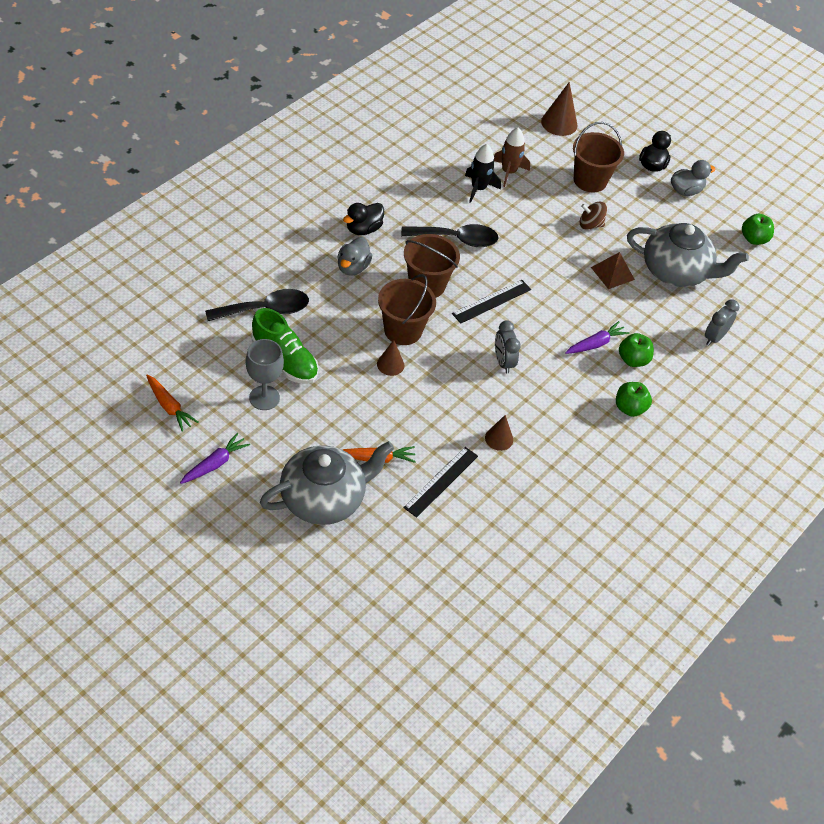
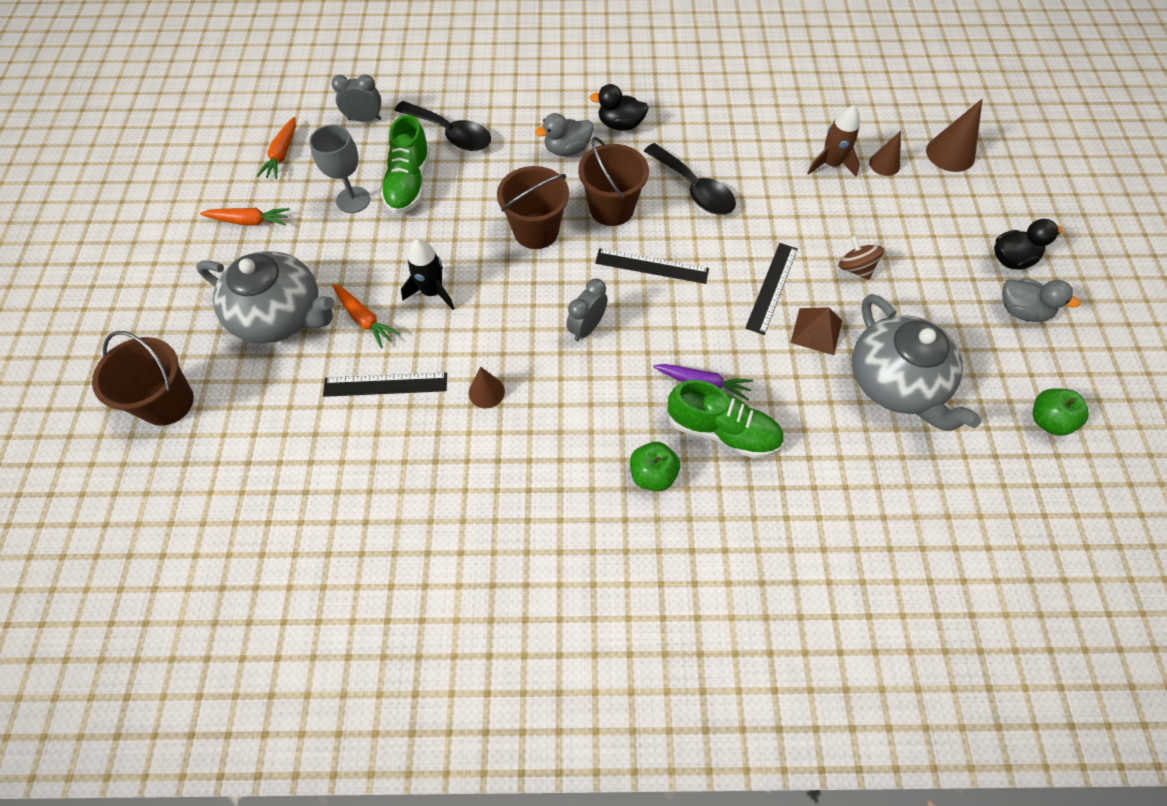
camera: 55 degrees right, 10 degrees up
purple carrot [180,433,250,484] -> orange carrot [200,208,290,226]
brown cone [377,340,404,376] -> brown cone moved to [869,131,901,176]
black rocket [465,144,501,203] -> black rocket moved to [401,239,455,310]
brown bucket [573,122,624,192] -> brown bucket moved to [92,331,194,426]
green apple [619,333,654,367] -> green shoe [667,380,784,458]
grey clock [705,300,739,346] -> grey clock moved to [332,74,382,122]
none -> black ruler [746,243,798,335]

